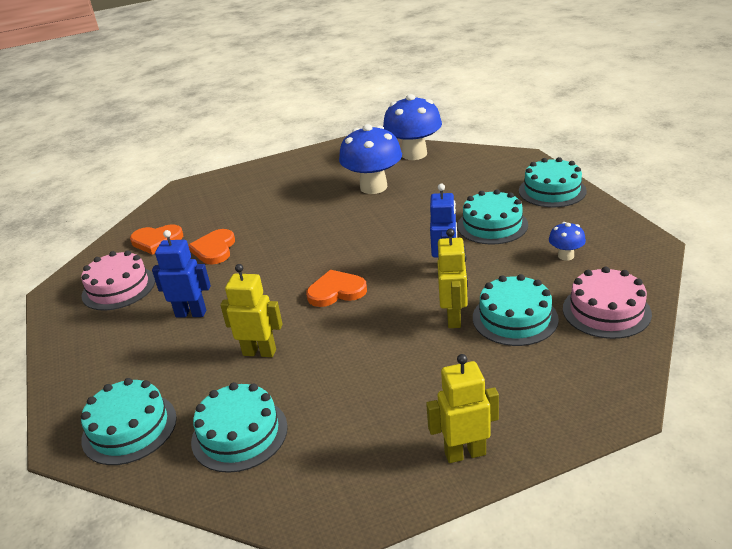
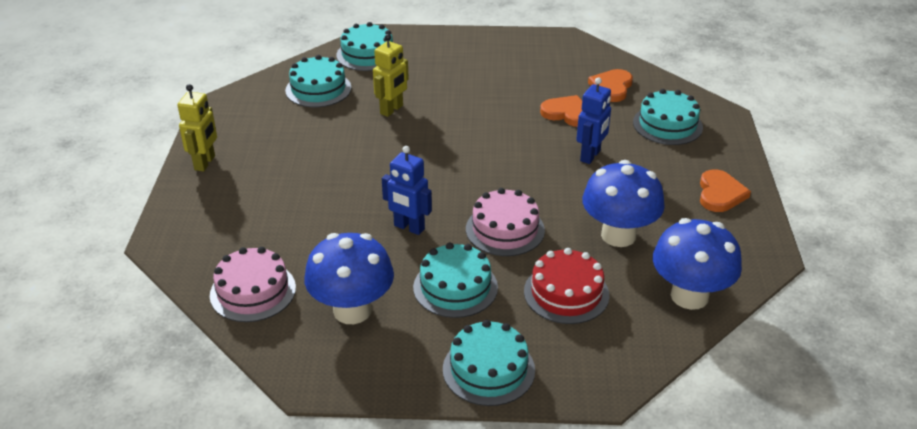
camera: 110 degrees right, 5 degrees up
pink cake [81,250,155,311] -> pink cake moved to [466,188,545,256]
blue robot [152,230,211,318] -> blue robot moved to [576,77,611,164]
orange heart [306,270,367,307] -> orange heart moved to [700,169,751,212]
yellow robot [437,229,468,328] -> none
turquoise cake [473,274,559,346] -> turquoise cake moved to [633,89,703,145]
blue mushroom [549,222,586,261] -> blue mushroom [304,233,394,324], size x2.13
none -> red cake [524,248,609,324]

